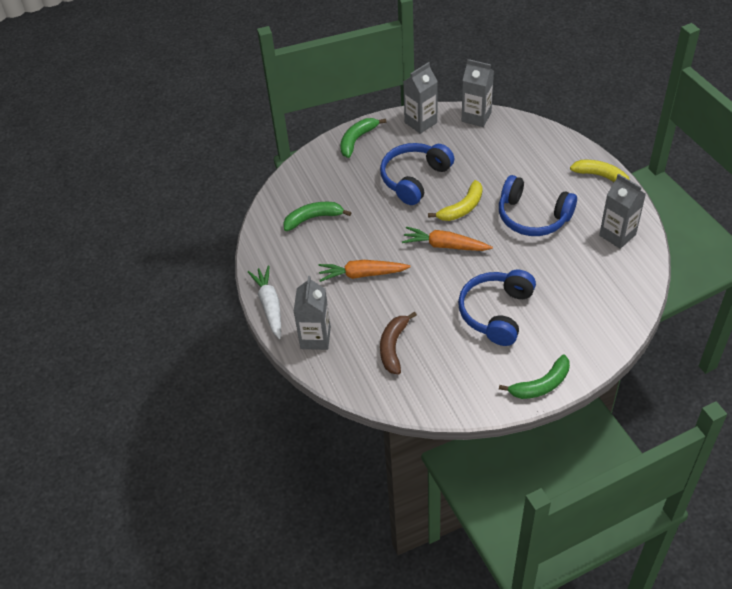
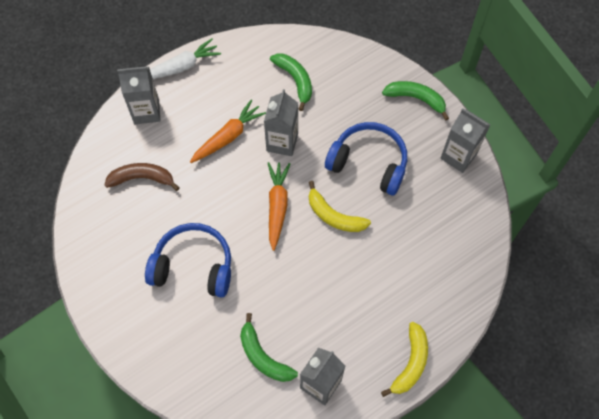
camera: 75 degrees right, 15 degrees up
orange carrot [319,260,411,282] -> orange carrot turned 60 degrees clockwise [190,100,266,163]
grey carton [462,59,494,127] -> grey carton moved to [264,89,298,156]
blue headphones [499,175,577,236] -> none
green banana [499,354,570,399] -> green banana moved to [240,313,298,382]

